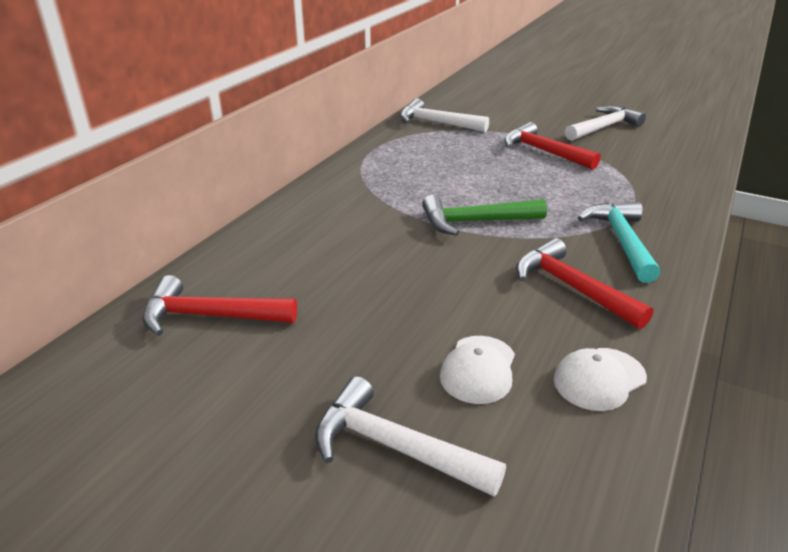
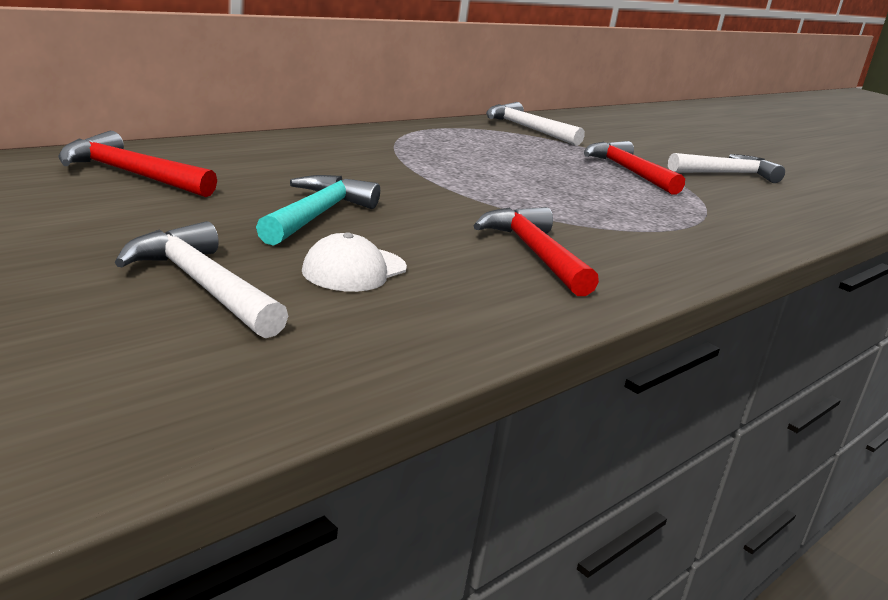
camera: 15 degrees right, 10 degrees down
green hammer [422,195,547,236] -> none
white cap [554,348,647,411] -> none
turquoise hammer [578,202,660,283] -> turquoise hammer moved to [256,175,380,246]

